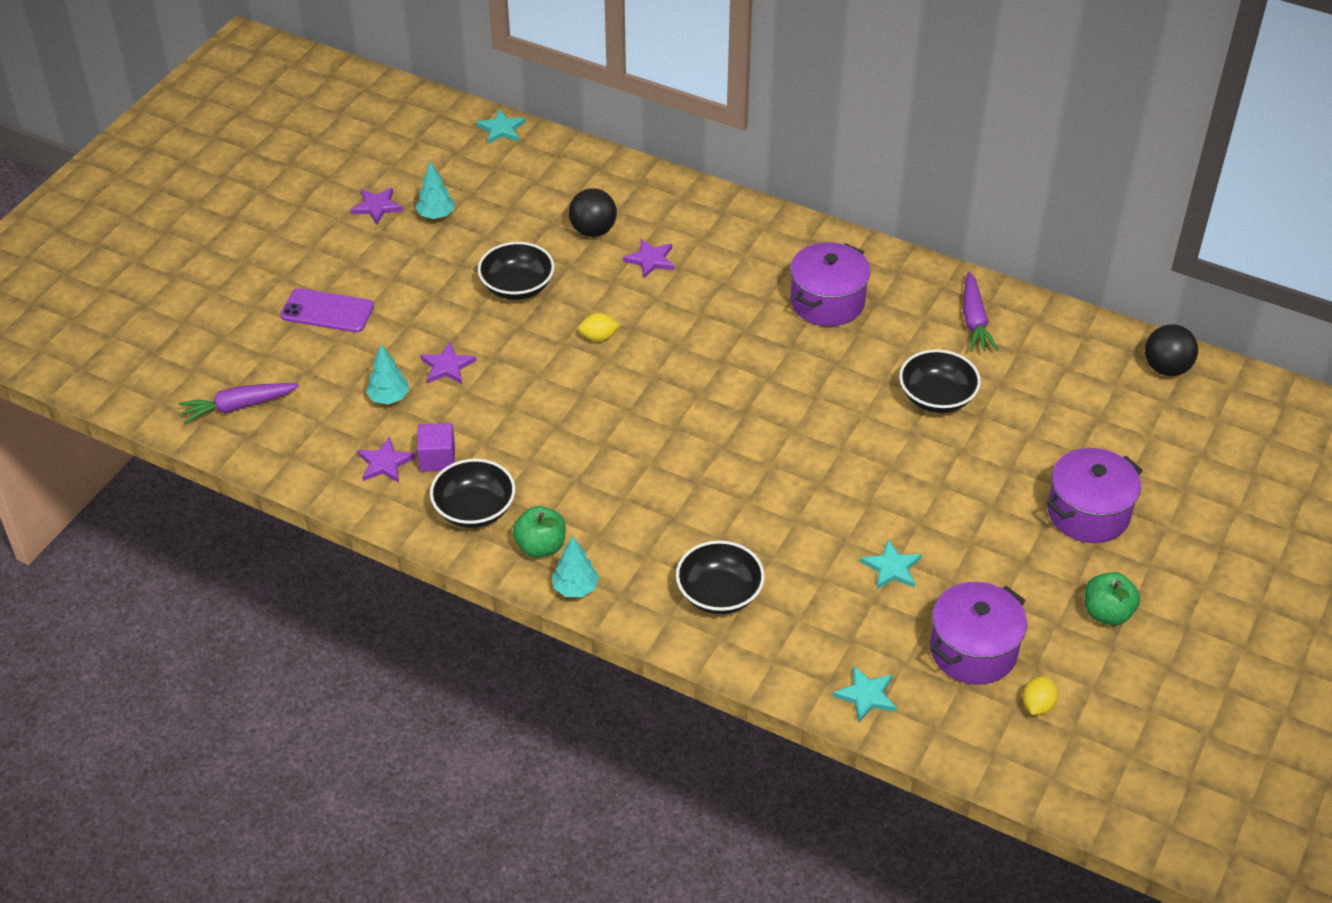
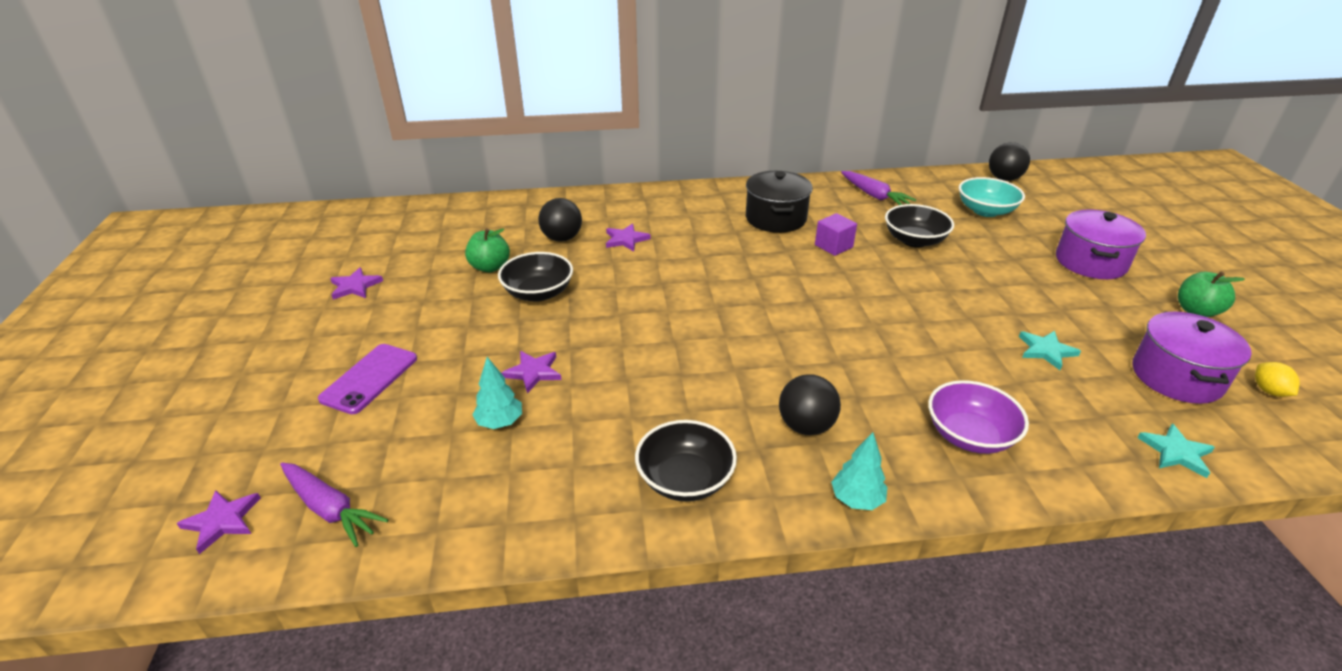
camera: 35 degrees left, 10 degrees down
purple carrot [178,383,299,424] -> purple carrot turned 90 degrees counterclockwise [280,463,388,547]
purple phone [280,288,374,333] -> purple phone turned 45 degrees counterclockwise [318,344,417,414]
purple star [357,437,416,483] -> purple star moved to [177,490,261,554]
turquoise tree [415,162,455,219] -> none
purple cube [417,423,455,472] -> purple cube moved to [815,213,857,256]
turquoise star [476,109,526,144] -> none
green apple [513,506,566,558] -> green apple moved to [465,228,510,273]
yellow lemon [579,313,620,342] -> none
black bowl [676,540,765,614] -> purple bowl [928,380,1029,454]
purple pot [790,242,870,327] -> black pot [746,171,813,233]
none -> black ball [779,374,841,435]
none -> turquoise bowl [959,177,1025,217]

